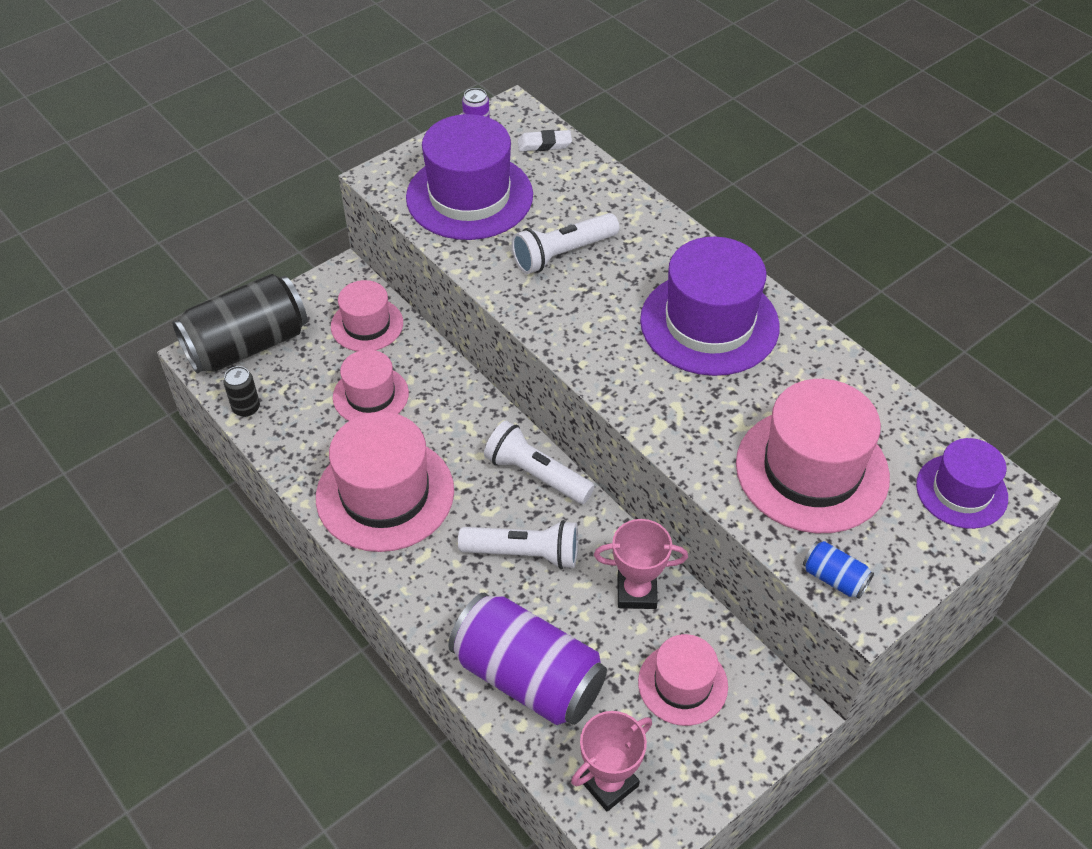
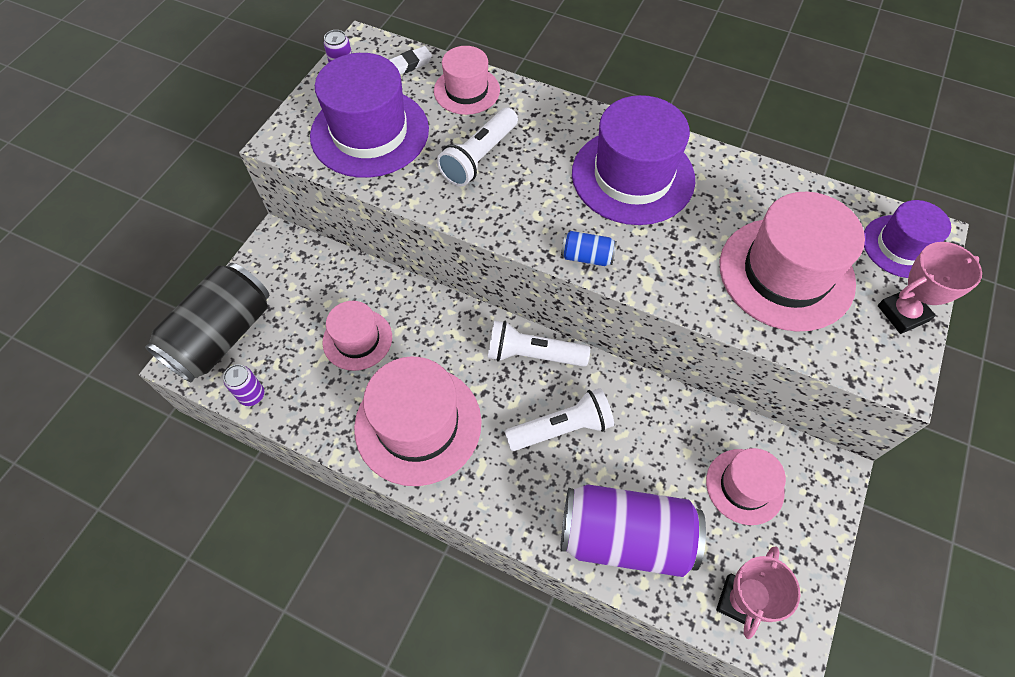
camera: 25 degrees left, 10 degrees up
black can [223,366,260,417] -> purple can [223,364,264,406]
pink hat [331,280,403,351] -> pink hat moved to [434,46,500,115]
pink trophy [594,519,688,609] -> pink trophy moved to [878,242,982,334]
blue can [803,541,874,599] -> blue can moved to [561,231,617,266]

